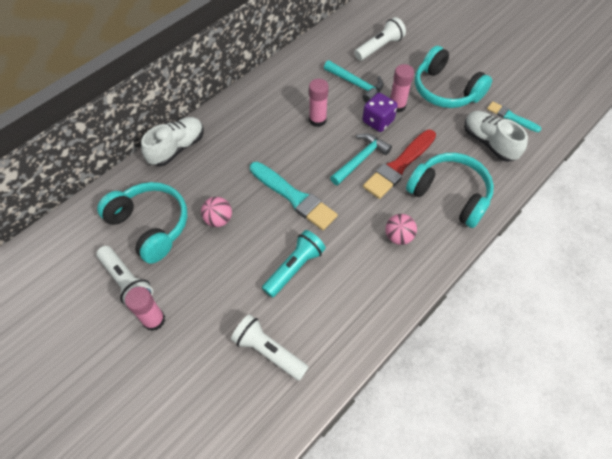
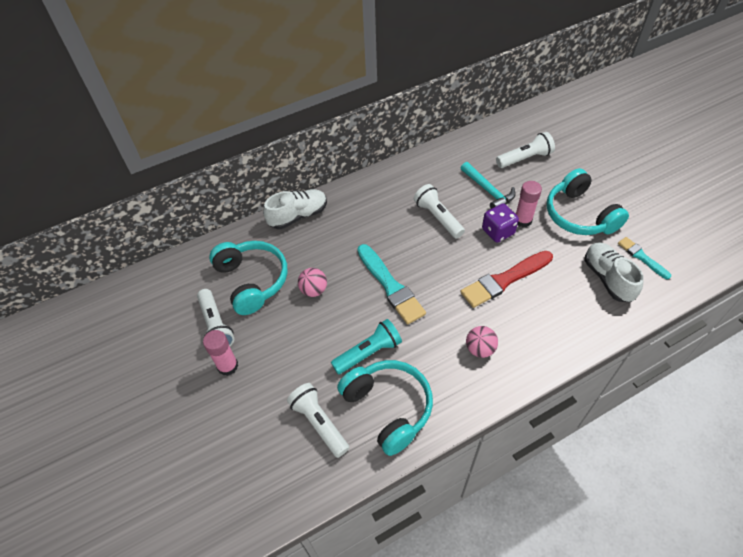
camera: 20 degrees right, 5 degrees down
pink glue stick [309,79,329,127] -> white flashlight [414,184,465,239]
turquoise hammer [330,133,392,185] -> none
turquoise headphones [406,153,494,228] -> turquoise headphones moved to [337,360,433,456]

